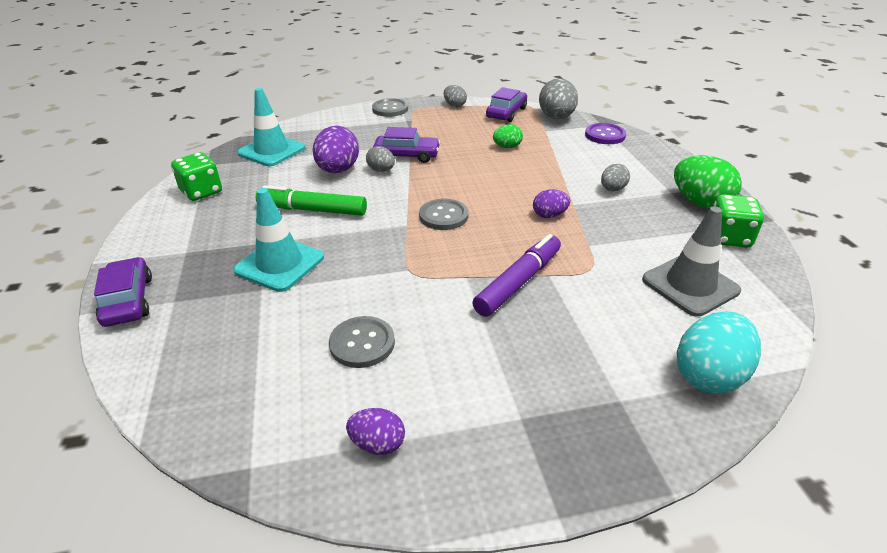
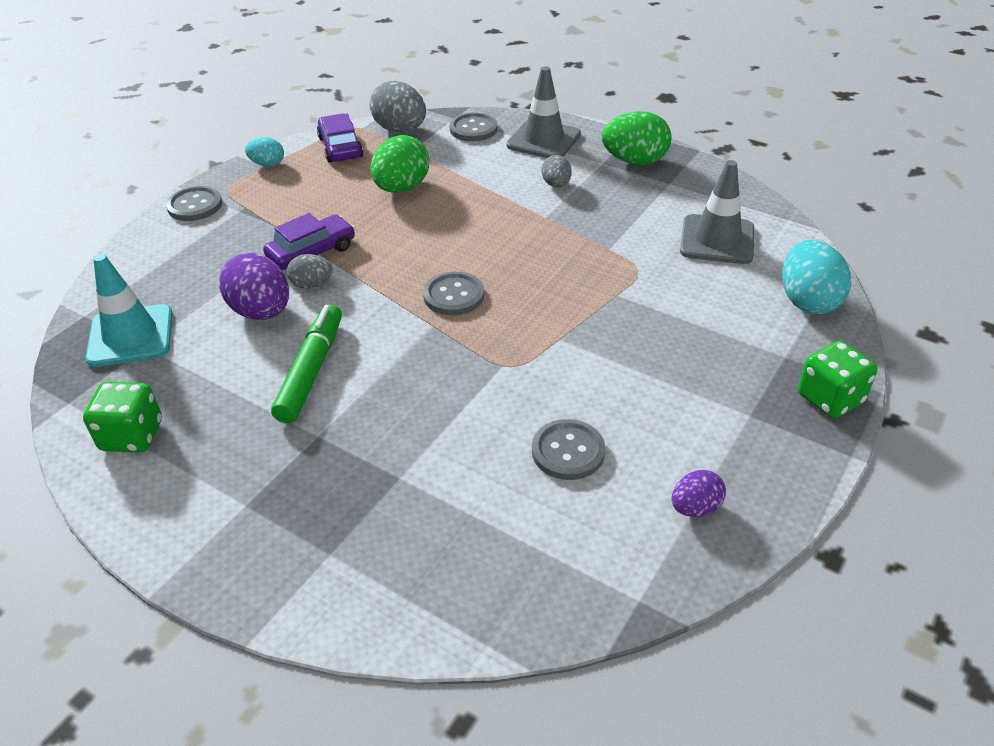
camera: 45 degrees left, 5 degrees up
purple car [94,257,152,327] -> none
turquoise traffic cone [233,188,324,292] -> none
green marker [256,185,367,216] -> green marker turned 135 degrees clockwise [271,304,342,423]
grey egg [444,85,467,107] -> turquoise egg [245,137,284,167]
purple marker [472,234,561,317] -> none
green egg [493,124,523,148] -> green egg [370,135,429,193], size x1.78
purple egg [533,189,570,218] -> none
purple button [585,123,626,144] -> grey button [449,113,498,141]
green dice [714,194,764,248] -> green dice moved to [798,341,877,418]
none -> grey traffic cone [506,66,581,158]

